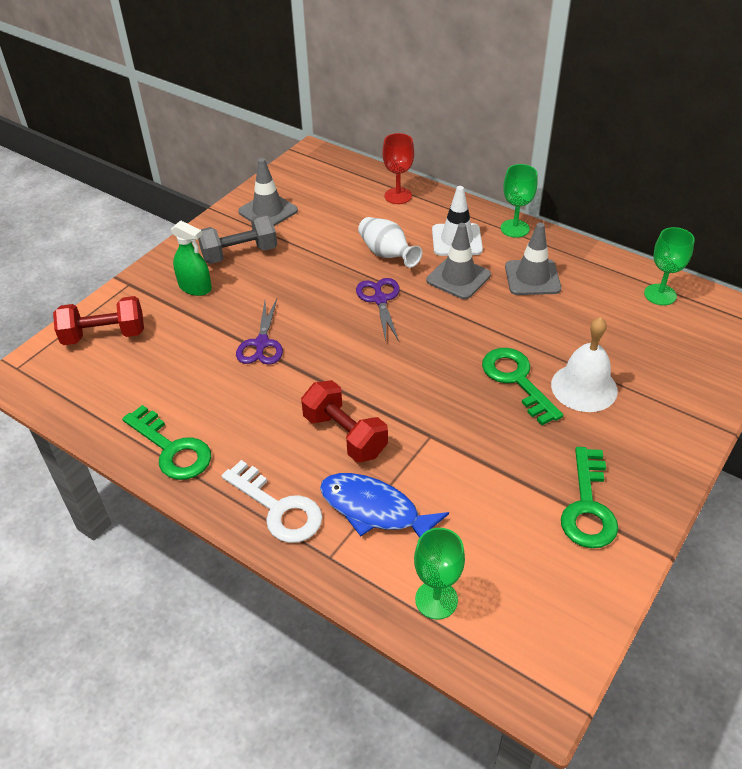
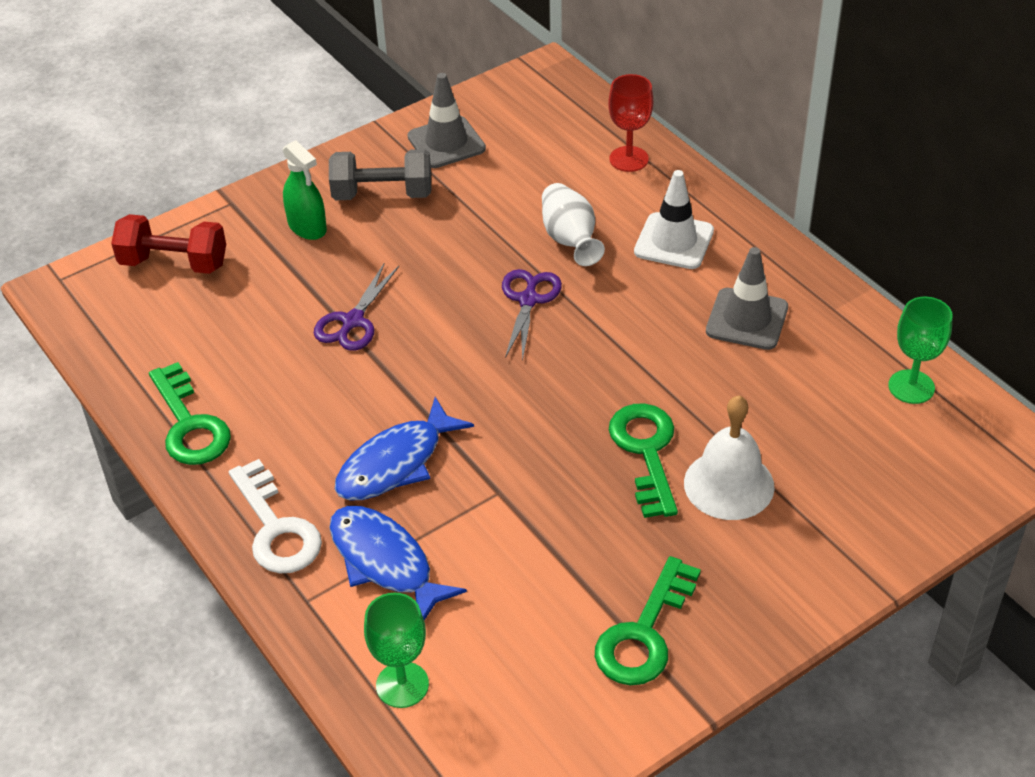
camera: 20 degrees right, 0 degrees up
red dumbbell [301,380,388,462] -> blue fish [335,397,474,501]
grey traffic cone [426,223,491,299] -> none
green goblet [501,164,538,238] -> none

